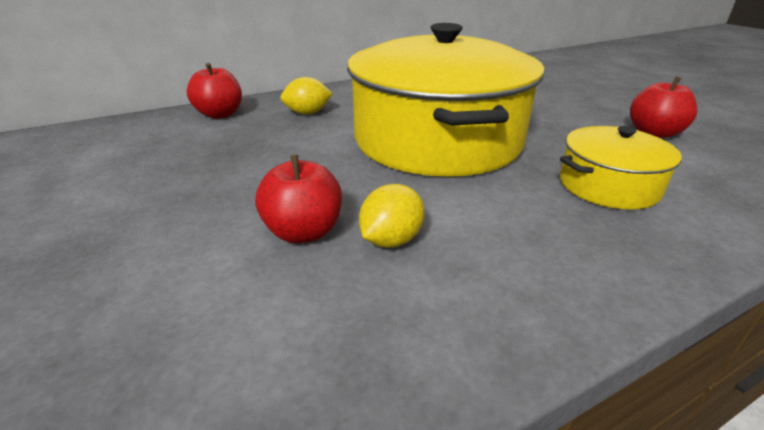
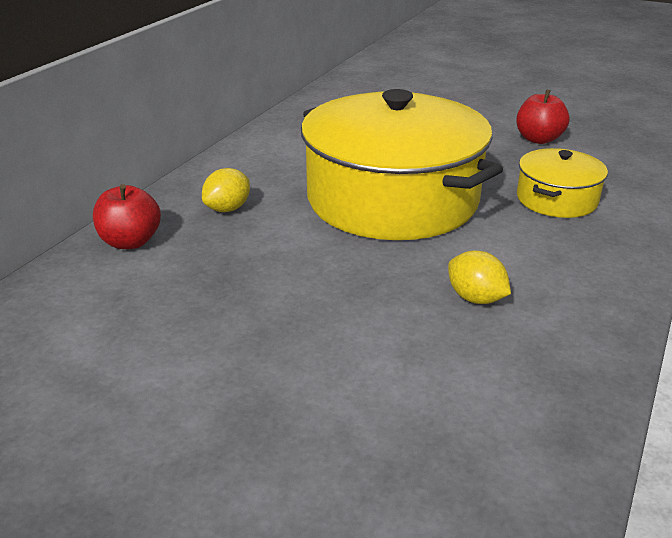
camera: 35 degrees left, 0 degrees up
red apple [255,155,342,244] -> none
yellow lemon [359,184,425,248] -> yellow lemon turned 45 degrees counterclockwise [448,251,511,304]

